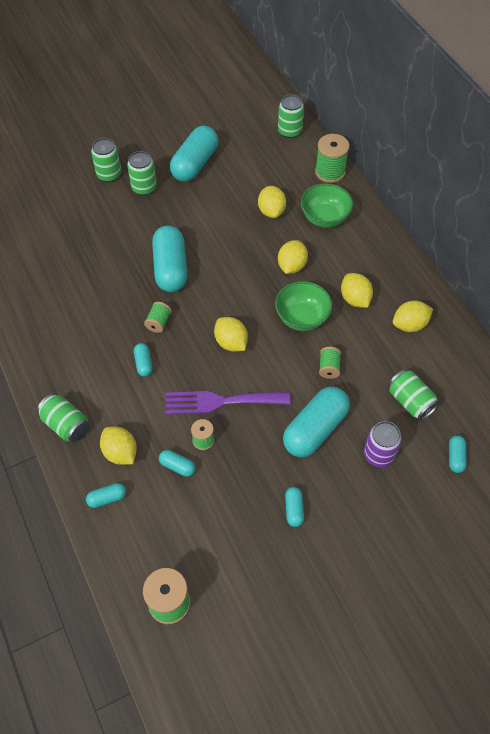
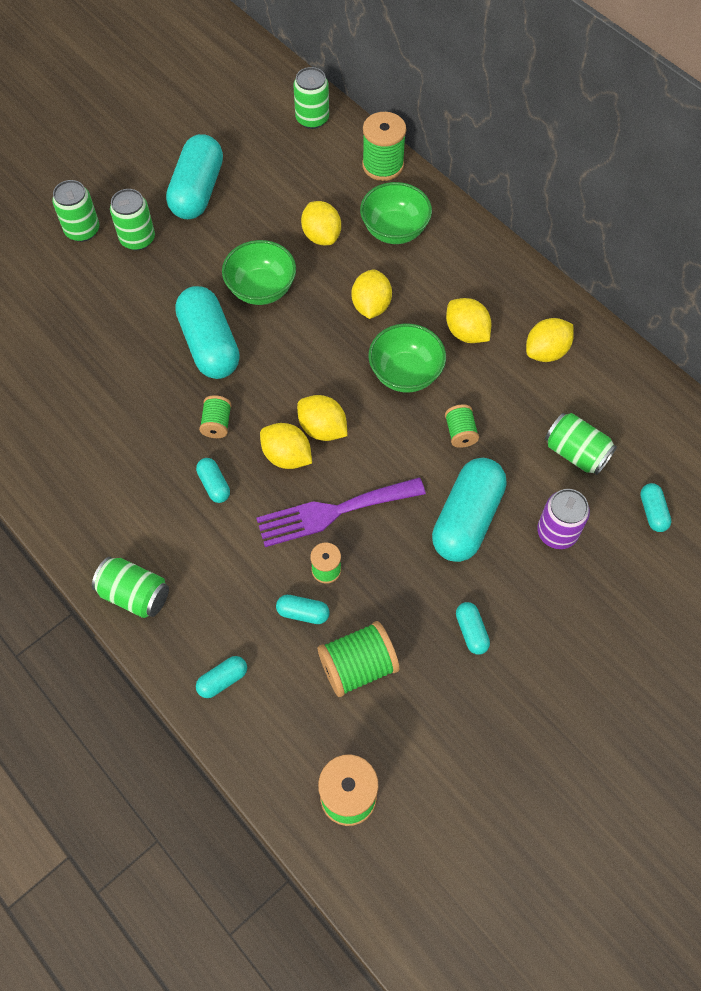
camera: 15 degrees left, 5 degrees up
yellow lemon [100,427,137,465] -> yellow lemon moved to [260,423,312,469]
none -> green bowl [222,240,296,305]
none -> green spool [318,621,400,697]

